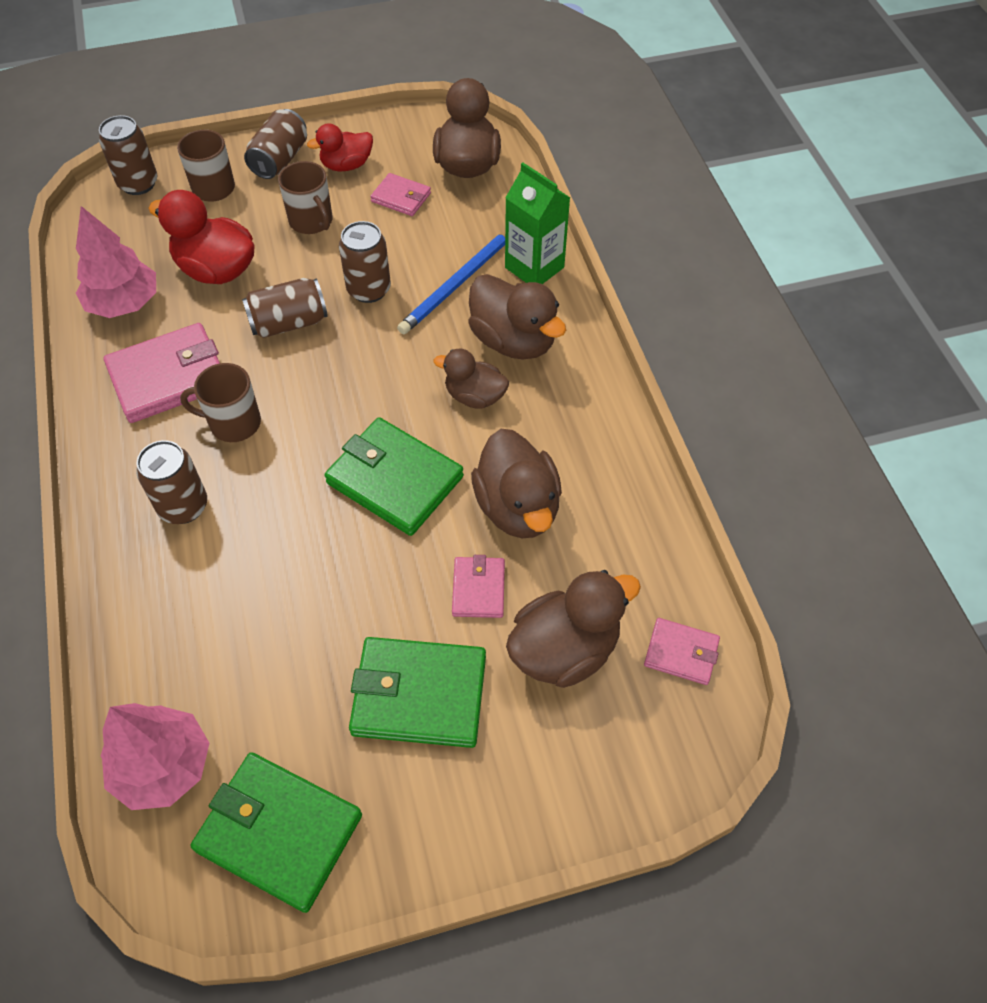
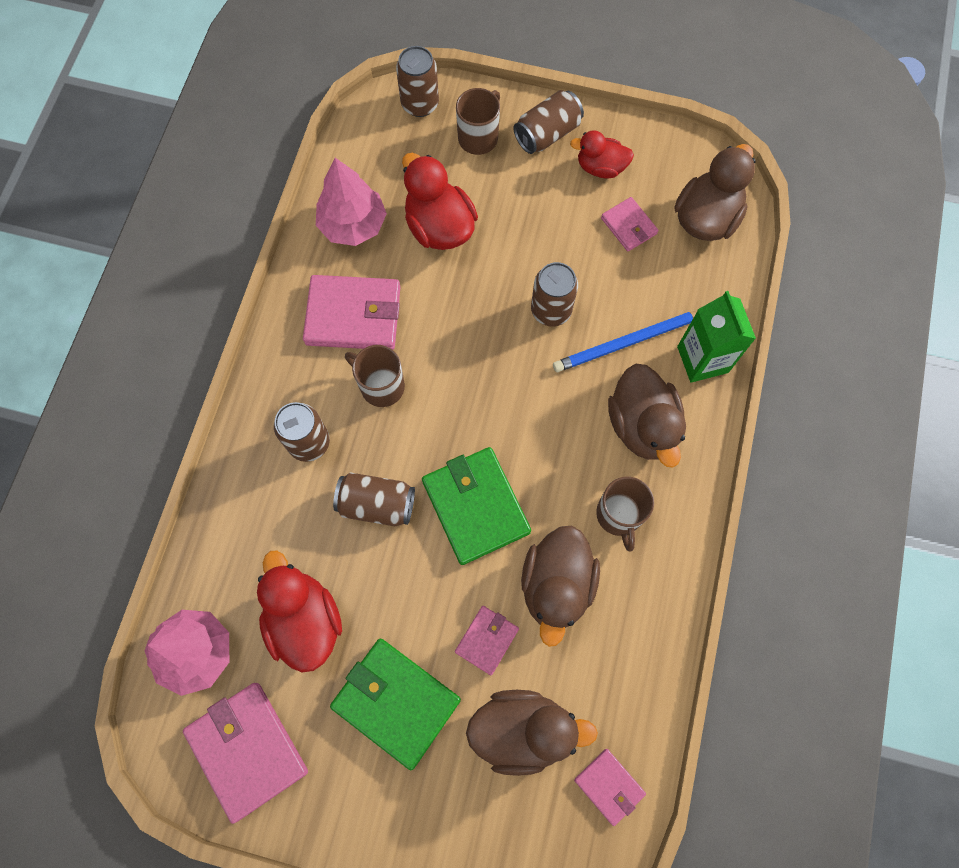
camera: 30 degrees right, 15 degrees up
green wallet [191,752,362,913] -> pink wallet [183,683,308,824]
brown can [242,278,328,338] -> brown can moved to [333,473,415,526]
brown mug [278,161,332,234] -> brown mug moved to [596,477,654,552]
brown duck [434,349,509,409] -> none
none -> red duck [257,551,342,672]

